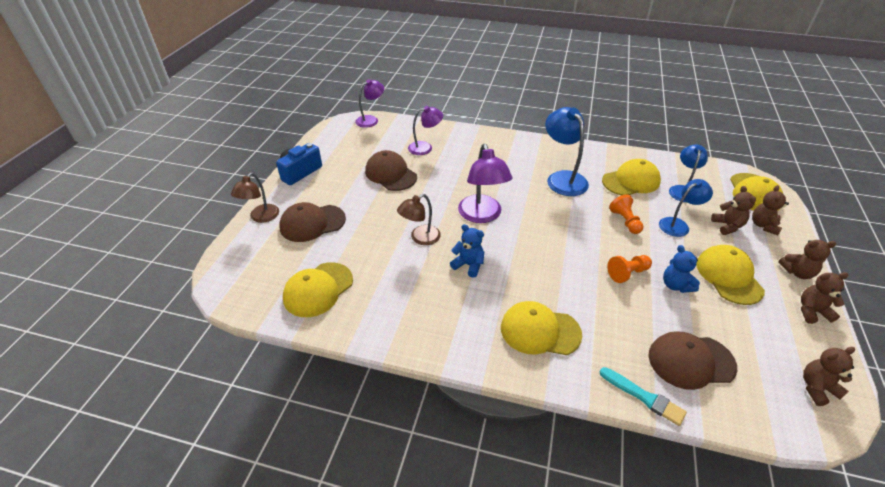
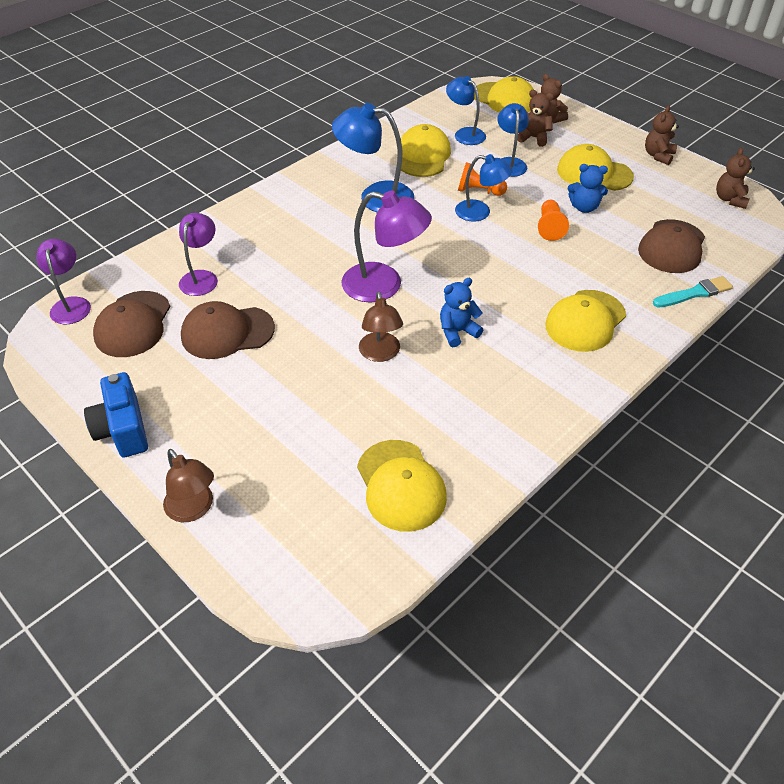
camera: 60 degrees left, 5 degrees up
brown cap [279,202,346,242] -> brown cap moved to [93,291,171,357]
brown teddy bear [778,240,836,279] -> none
none -> blue lamp [455,154,513,222]

